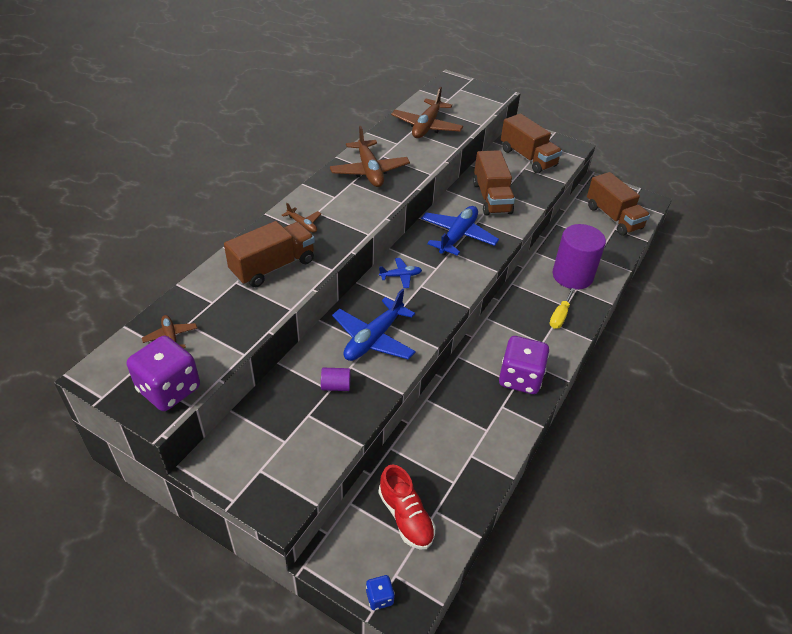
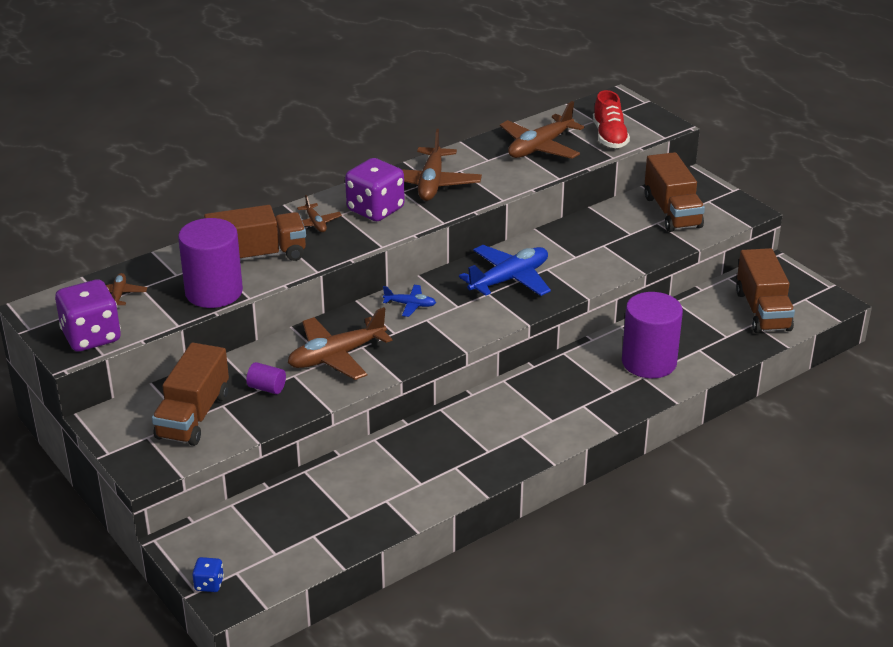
camera: 25 degrees right, 10 degrees down
blue plane [332,289,416,361] -> brown plane [288,307,392,380]
red shoe [379,464,435,549] -> red shoe moved to [593,90,630,148]
brown truck [473,150,515,215] -> brown truck moved to [152,343,229,446]
purple dice [499,336,550,394] -> purple dice moved to [345,158,405,221]
yellow screwdriver [550,288,575,329] -> none
none -> purple cylinder [178,218,243,308]

